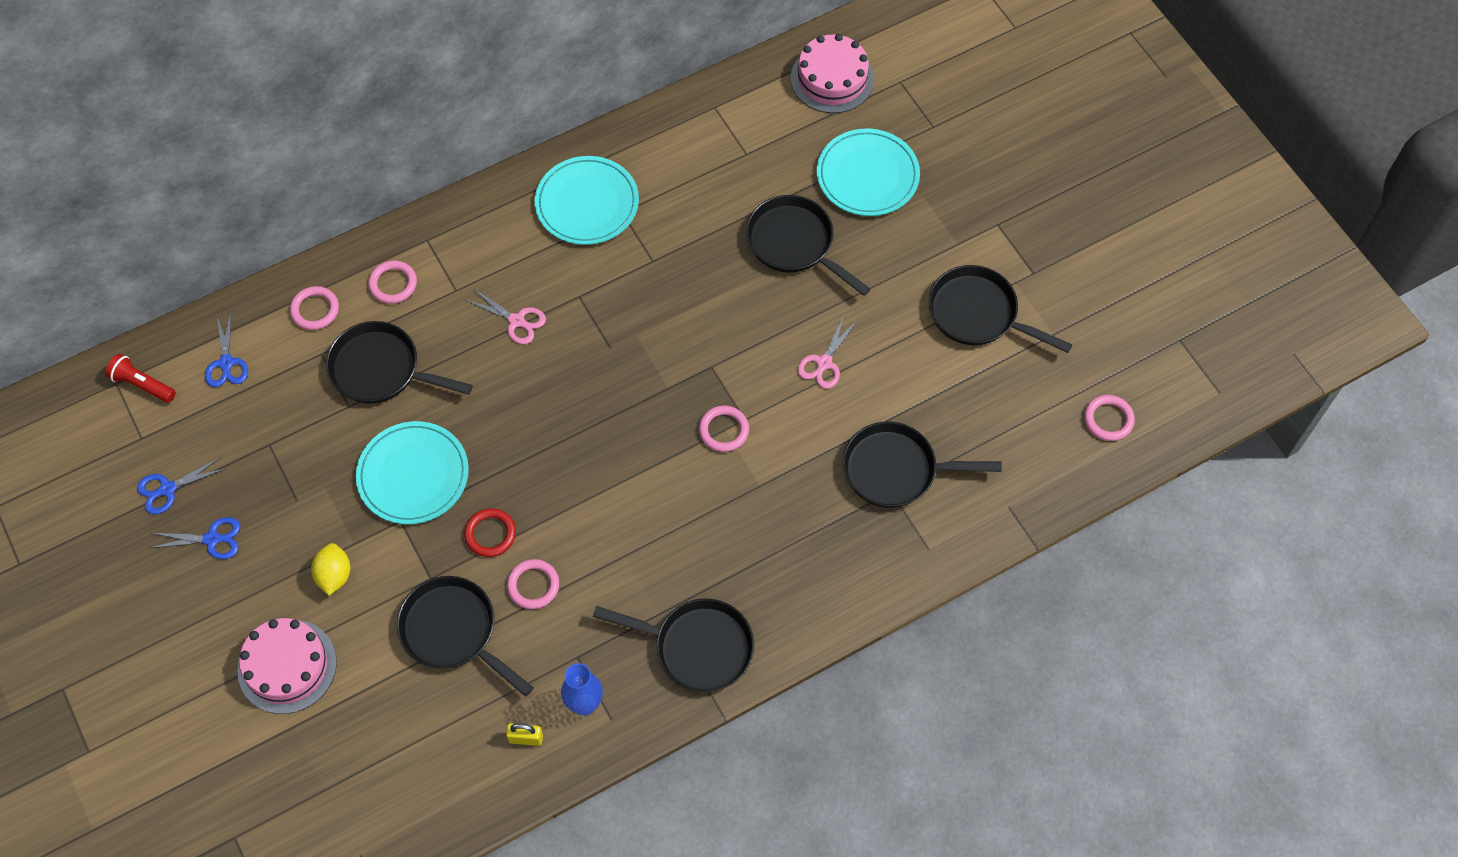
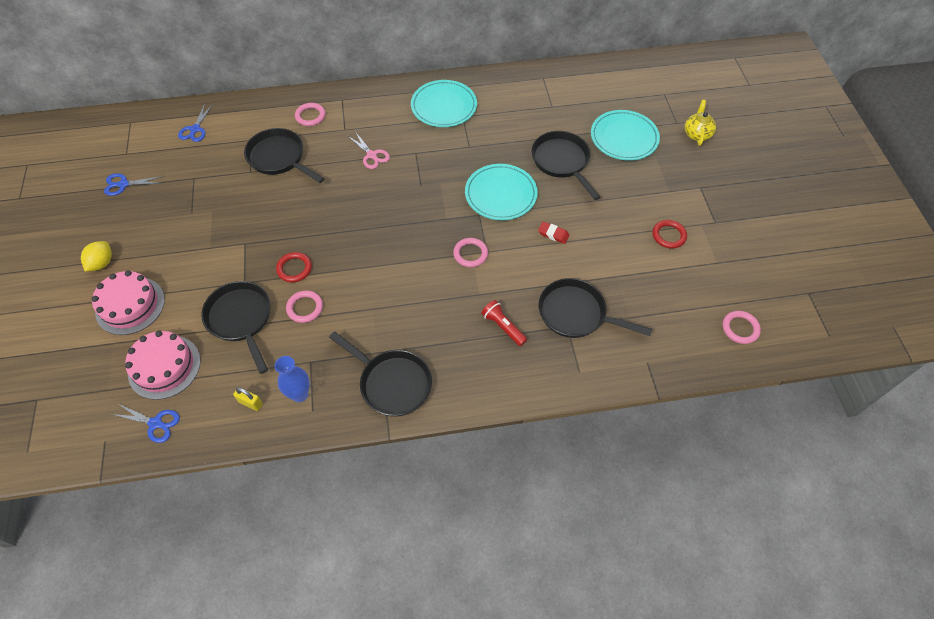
camera: 20 degrees right, 5 degrees down
red flashlight [105,354,176,403] -> red flashlight moved to [481,300,527,346]
blue scissors [150,517,240,559] -> blue scissors moved to [111,403,180,443]
pink ring [290,286,339,330] -> none
yellow lemon [311,543,351,595] -> yellow lemon moved to [81,241,112,272]
turquoise plate [356,421,469,524] -> turquoise plate moved to [465,164,538,220]
pink cake [791,34,874,113] -> pink cake moved to [125,331,201,400]
pink scissors [797,316,857,389] -> red eraser [538,222,569,244]
black pan [928,265,1073,353] -> red ring [652,220,687,249]
none -> yellow teapot [685,100,716,146]

